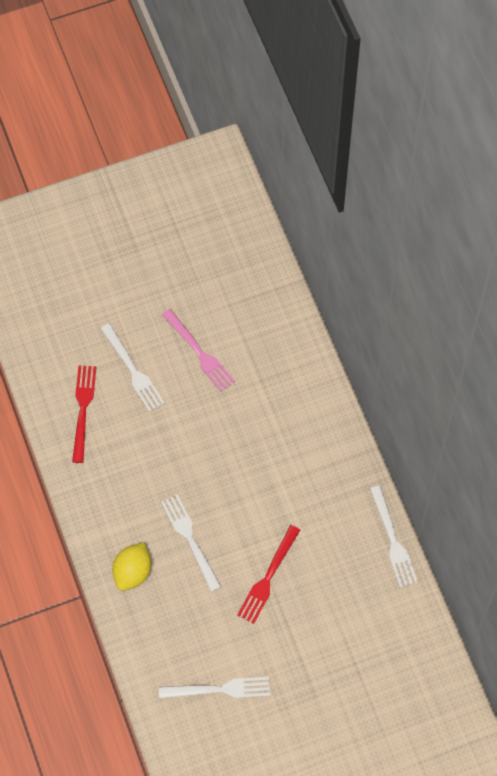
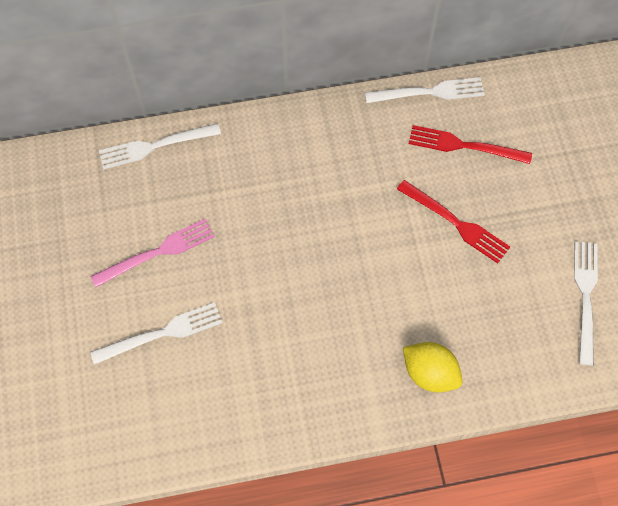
camera: 80 degrees left, 0 degrees up
red fork [72,365,96,463] -> red fork moved to [409,125,532,164]
white fork [161,494,221,592] -> white fork moved to [99,123,221,169]

